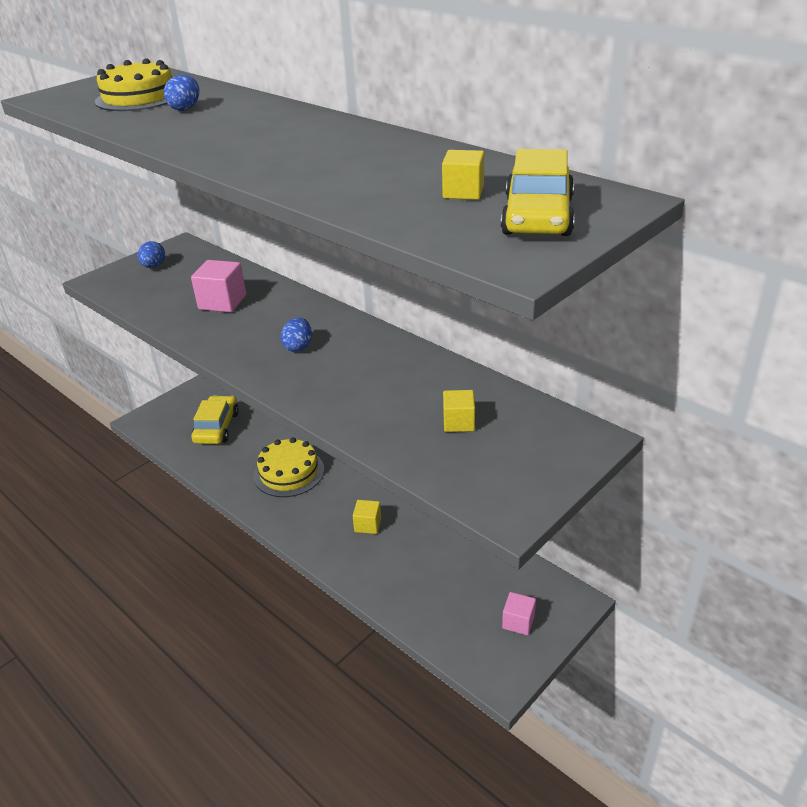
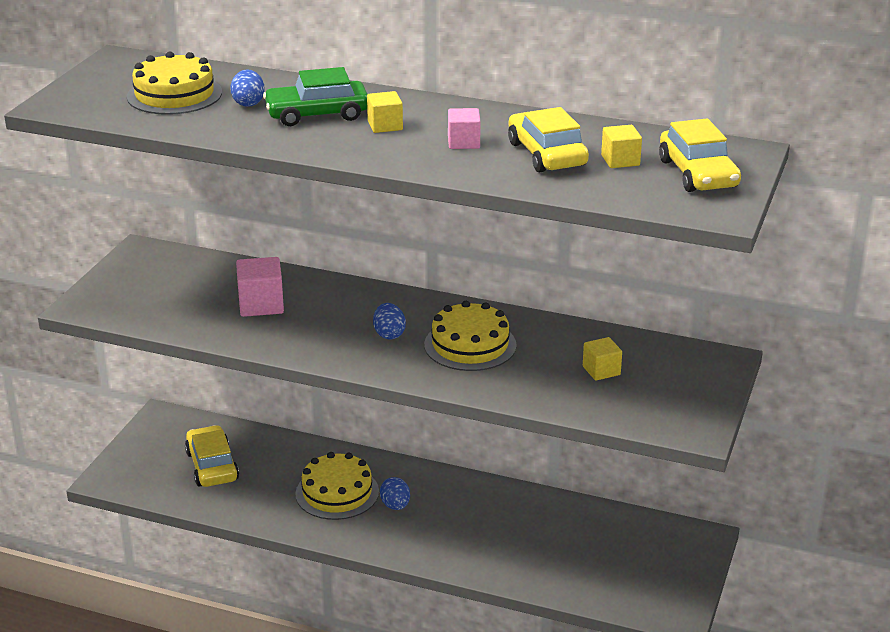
camera: 25 degrees left, 5 degrees down
blue egg [137,241,165,268] -> blue egg moved to [380,477,410,510]
yellow cube [353,500,381,534] -> yellow cube moved to [367,91,403,133]
pink cube [502,592,536,635] -> pink cube moved to [448,108,481,149]
none -> green car [263,67,367,126]
none -> yellow cake [424,301,517,371]
none -> yellow car [508,107,589,172]

